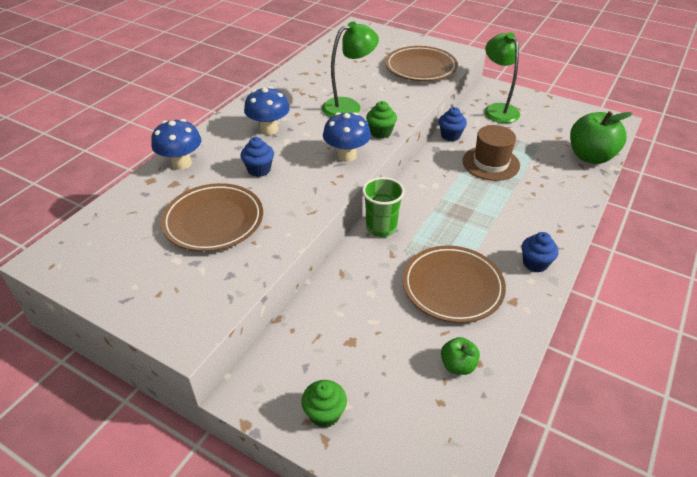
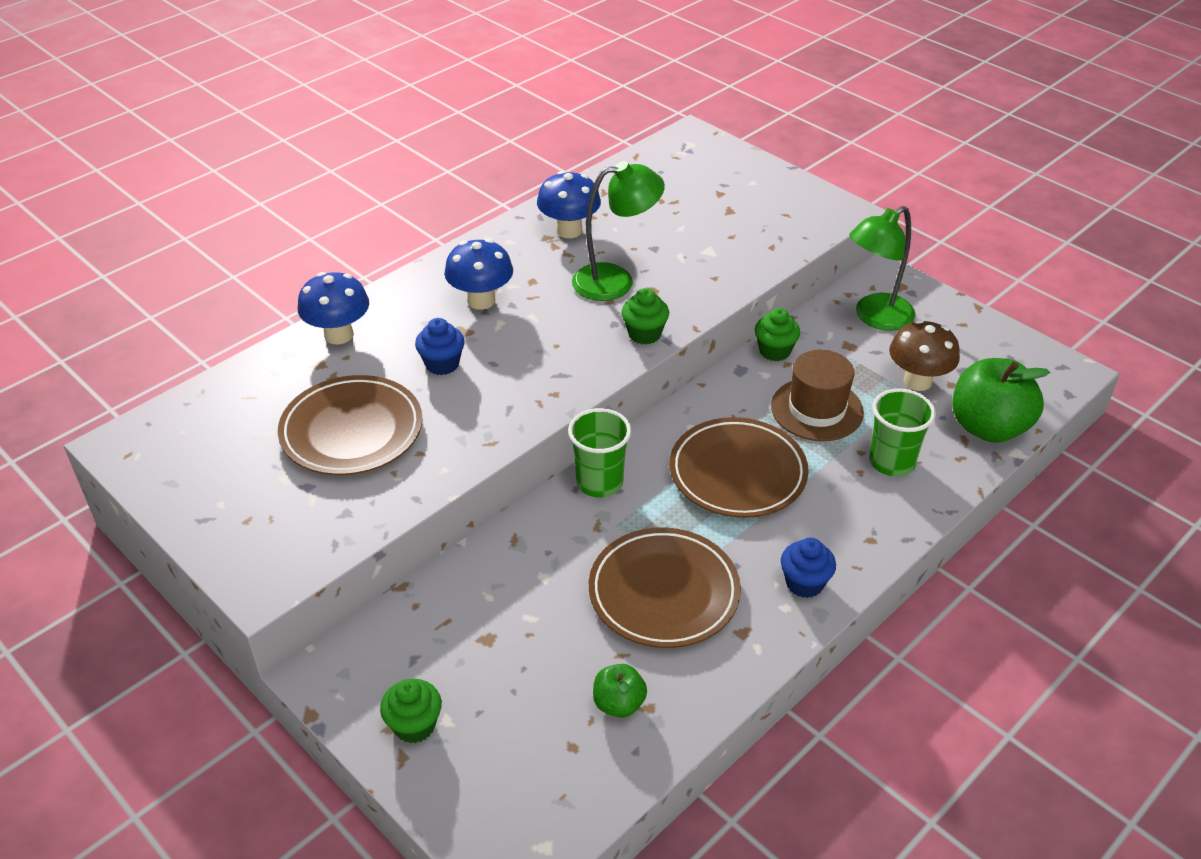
camera: 15 degrees right, 0 degrees up
blue mushroom [323,112,371,162] -> blue mushroom moved to [537,171,601,238]
brown plate [385,46,458,81] -> brown plate moved to [669,417,809,518]
blue cupcake [439,107,467,141] -> green cupcake [755,308,800,361]
green lamp [484,32,520,123] -> green lamp turned 120 degrees counterclockwise [849,206,915,331]
none -> green cup [869,388,936,476]
none -> brown mushroom [889,319,960,391]

